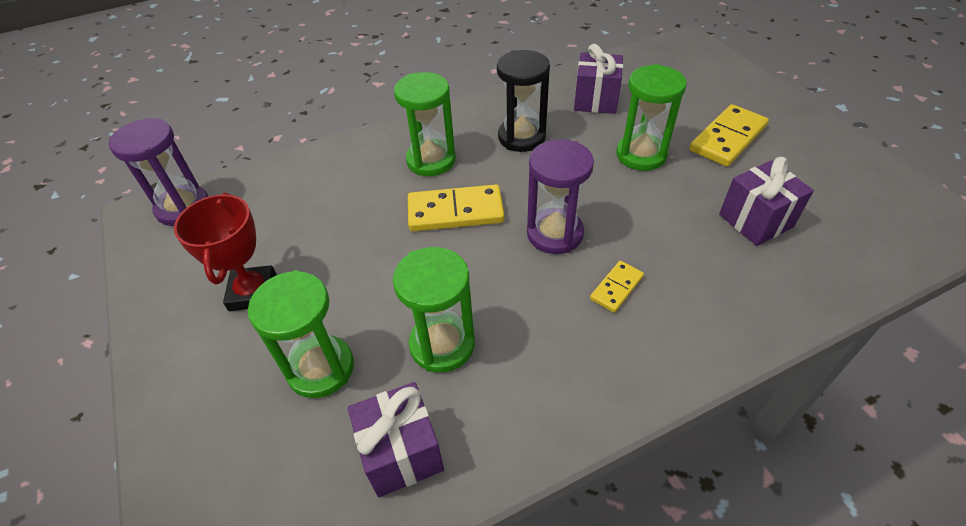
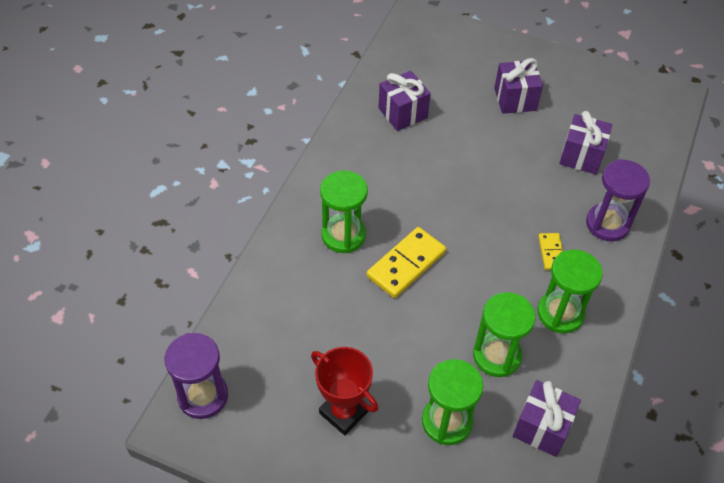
camera: 45 degrees left, 5 degrees up
black hourglass [497,50,550,152] -> none
purple hourglass [527,139,594,254] -> purple hourglass moved to [586,159,650,241]
green hourglass [616,64,687,171] -> green hourglass moved to [537,249,603,333]
yellow domino [690,104,769,167] -> purple gift [494,58,543,114]

